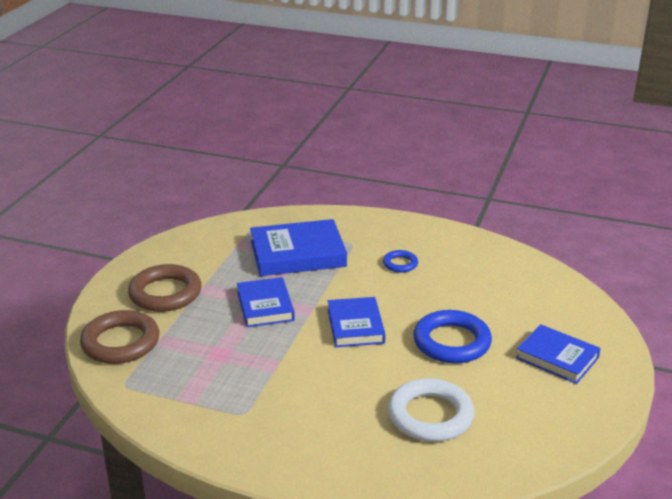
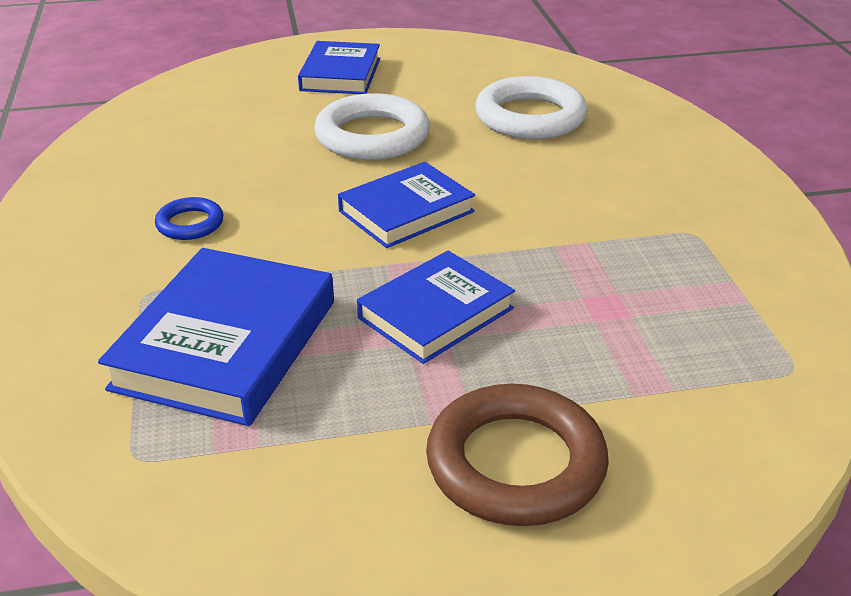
camera: 120 degrees left, 5 degrees up
brown ring [80,310,159,364] -> none
blue book [250,219,347,276] -> blue book turned 60 degrees clockwise [98,248,334,426]
blue ring [413,310,492,363] -> white ring [314,93,430,160]

